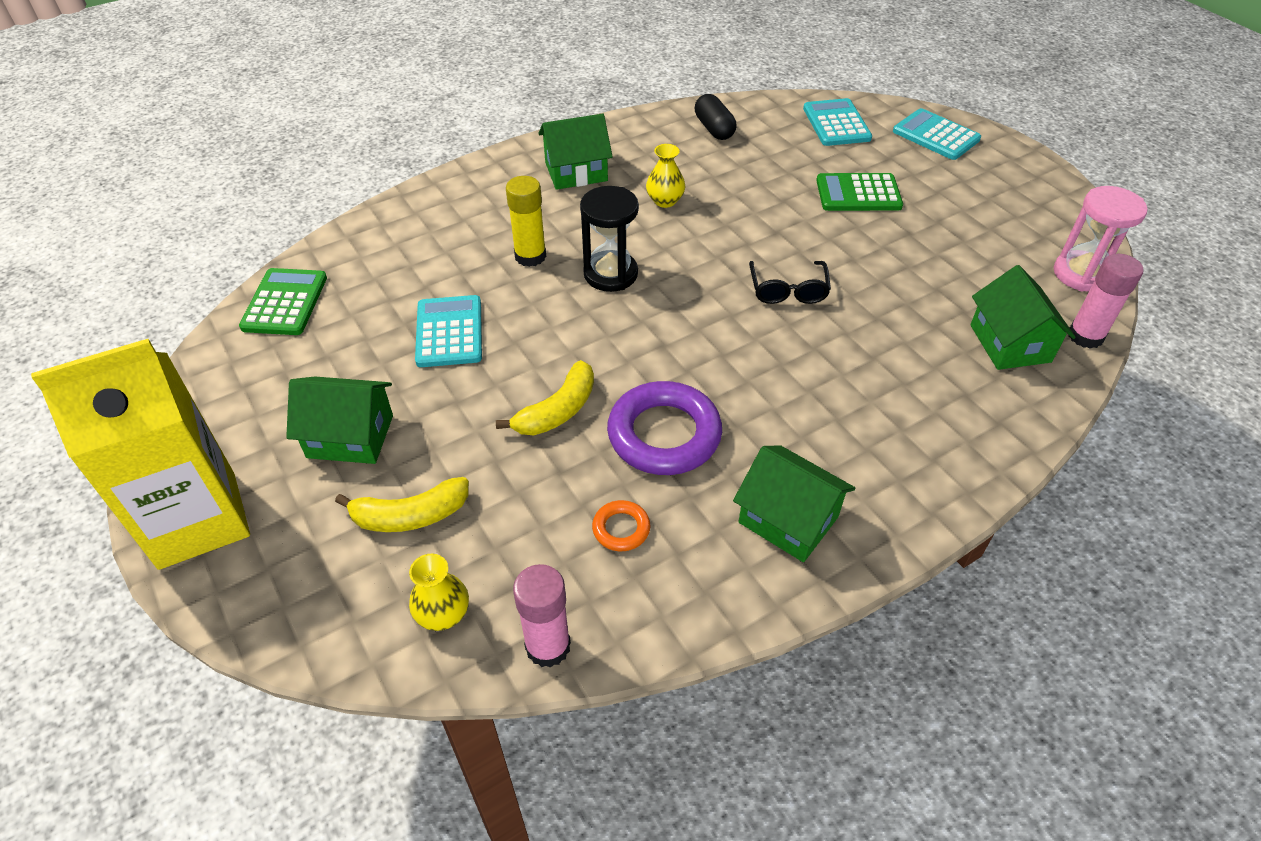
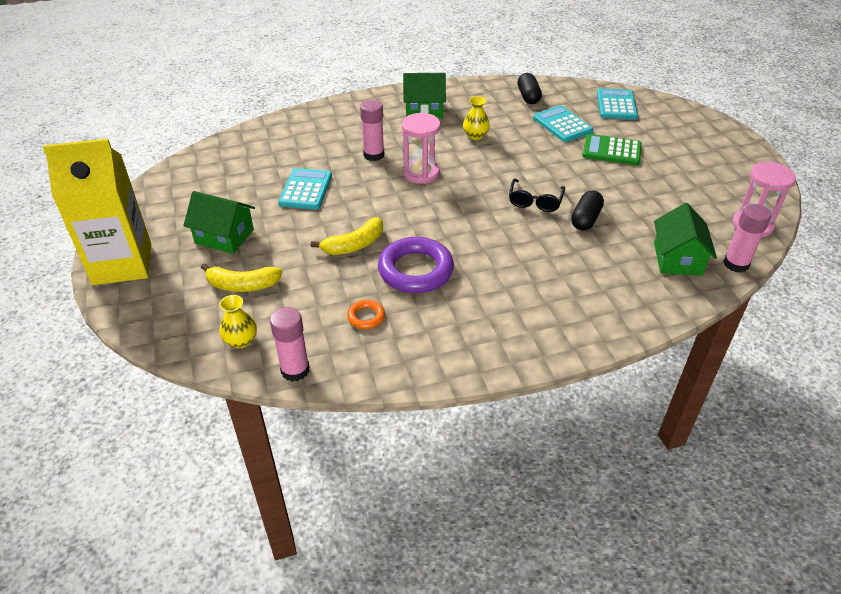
camera: 15 degrees right, 5 degrees down
green calculator [239,268,327,335] -> none
yellow glue stick [506,176,546,267] -> pink glue stick [360,100,384,161]
black hourglass [580,186,639,292] -> pink hourglass [402,113,441,184]
green house [733,445,855,562] -> none
turquoise calculator [893,108,981,160] -> turquoise calculator moved to [533,105,593,142]
none -> black capsule [571,190,604,231]

